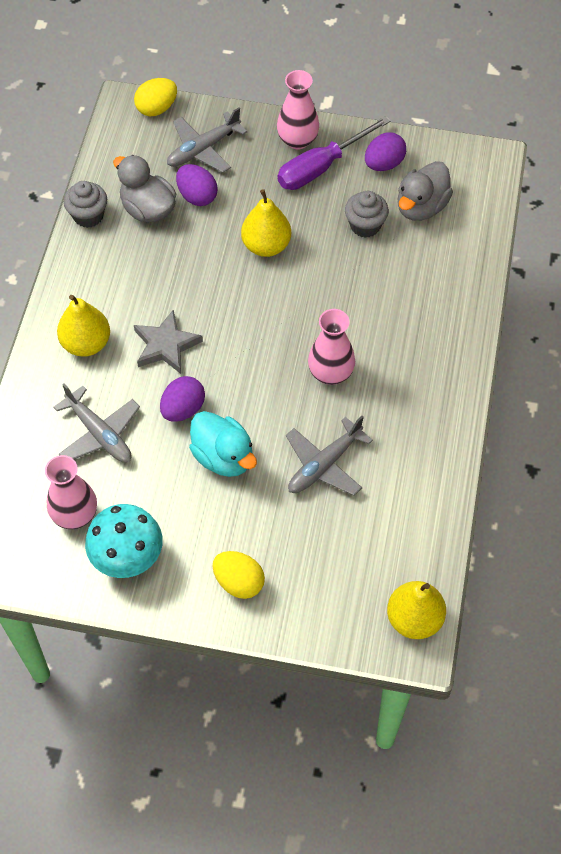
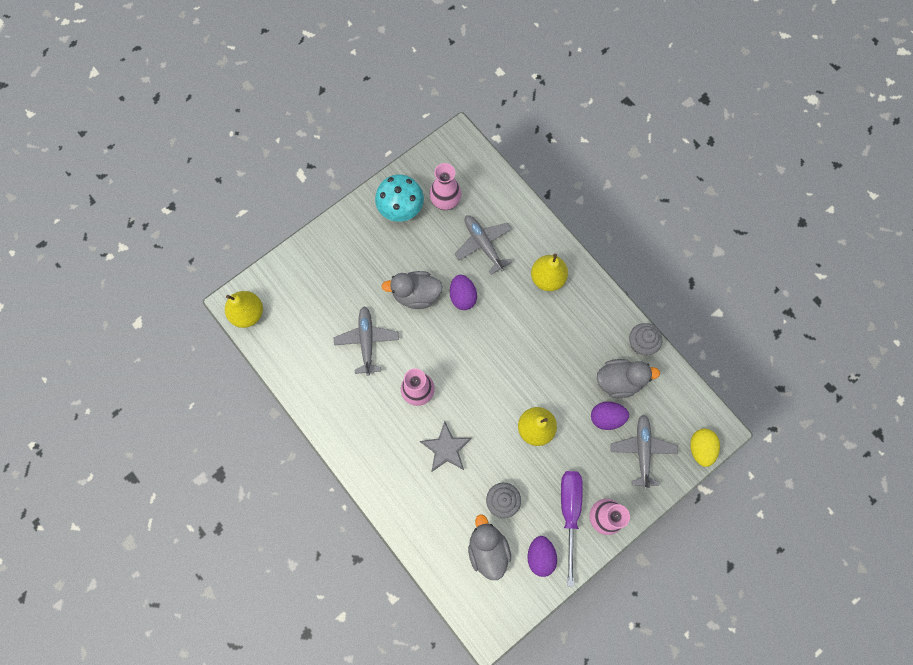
camera: 130 degrees right, 15 degrees up
grey plane [53,383,140,463] -> grey plane turned 60 degrees clockwise [455,215,512,274]
grey star [134,309,203,374] -> grey star moved to [420,421,472,472]
turquoise duck [189,411,257,477] -> grey duck [381,271,443,309]
yellow egg [213,551,265,599] -> none

